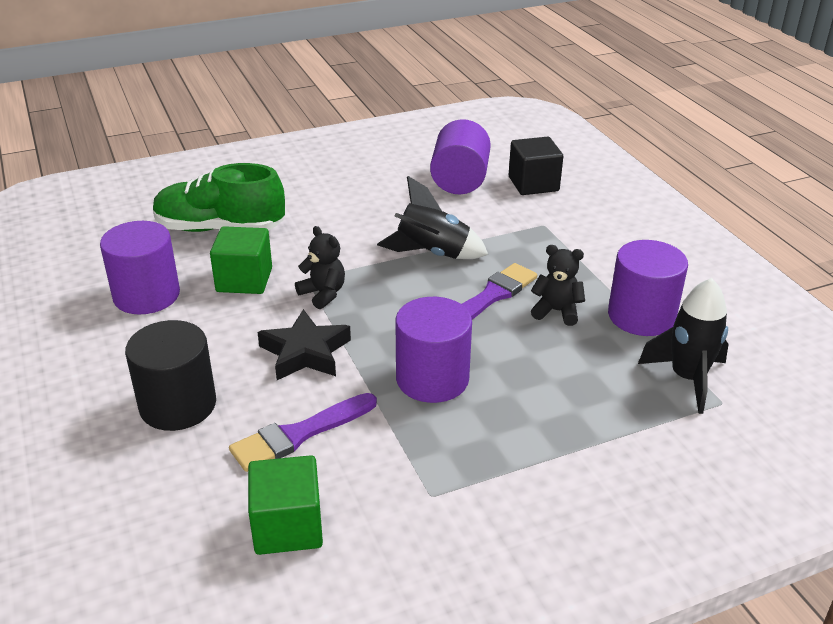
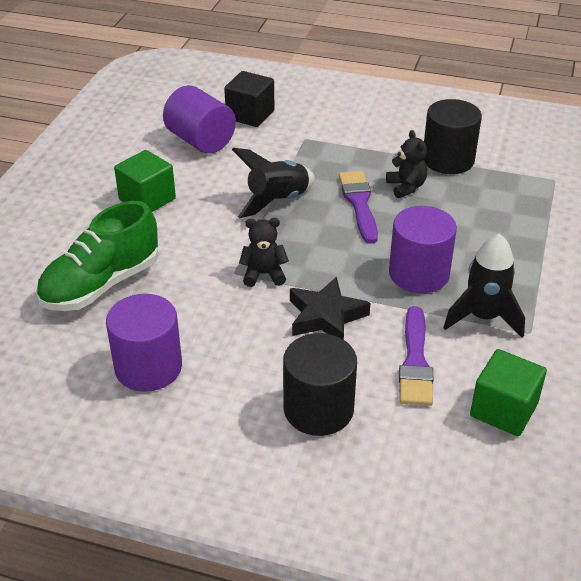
camera: 50 degrees left, 5 degrees up
green cube [210,226,272,294] -> green cube moved to [114,150,176,212]
black teddy bear [531,245,585,326] -> black teddy bear turned 105 degrees clockwise [386,130,427,198]
purple cylinder [608,240,688,336] -> black cylinder [423,99,482,174]
black rocket [638,278,728,414] -> black rocket moved to [443,233,525,338]

